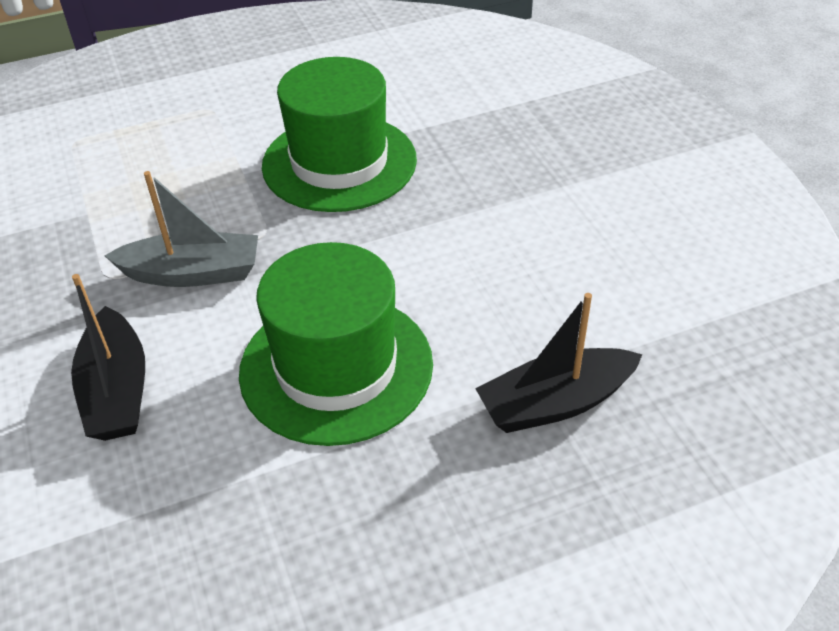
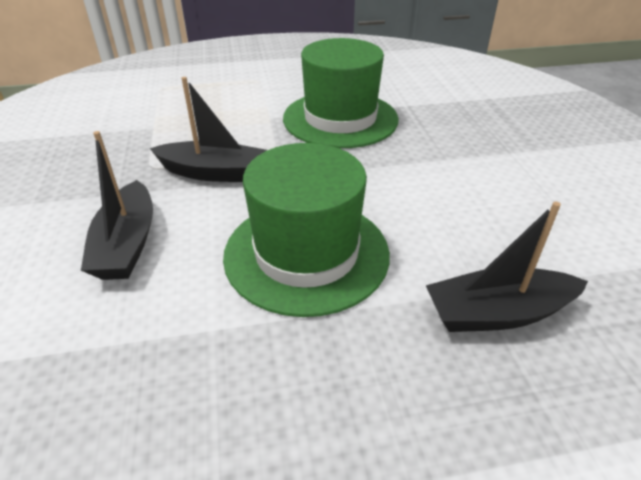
camera: 10 degrees right, 5 degrees down
grey boat [105,171,258,287] -> black boat [150,77,267,182]

